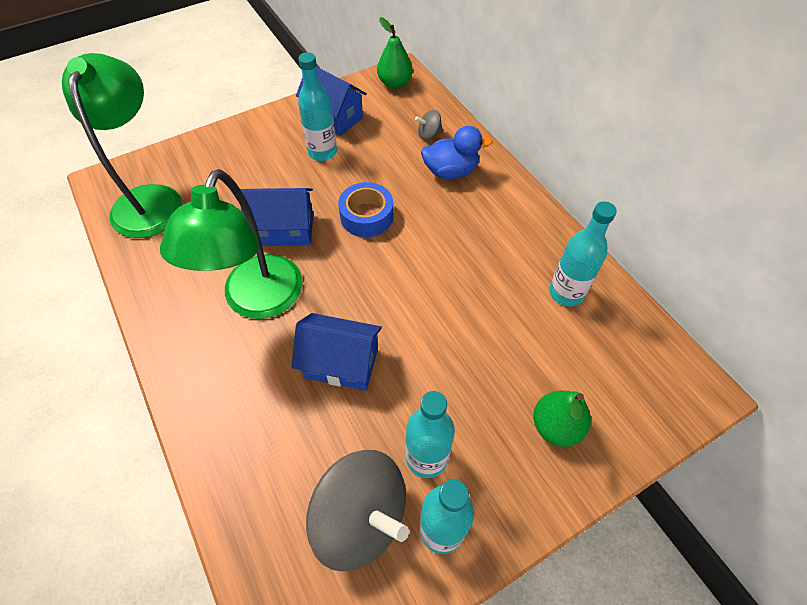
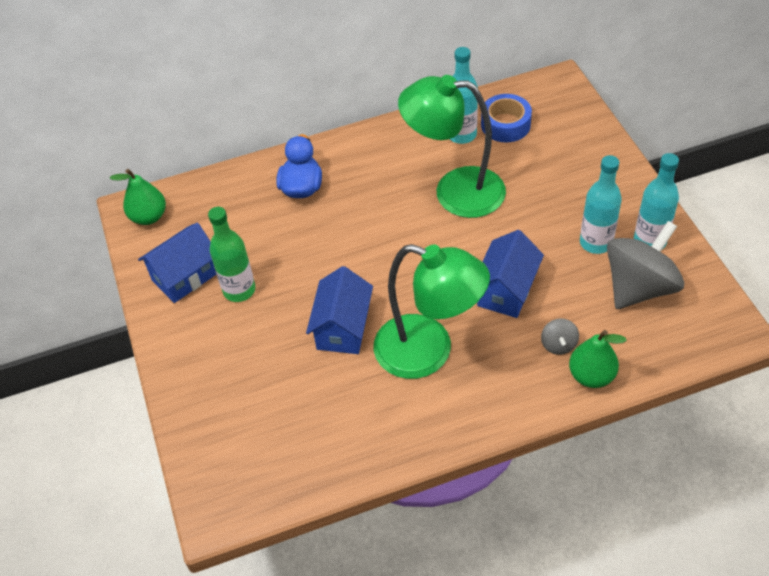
camera: 75 degrees left, 5 degrees down
green lamp [62,53,182,238] -> green lamp moved to [398,75,506,218]
turquoise bottle [298,52,337,161] -> green bottle [208,207,255,302]
blue tape [338,182,393,237] -> blue tape moved to [481,94,532,143]
grey spinning top [415,110,443,140] -> grey spinning top moved to [541,319,579,355]
green pear [533,391,591,447] -> green pear moved to [569,330,627,388]

